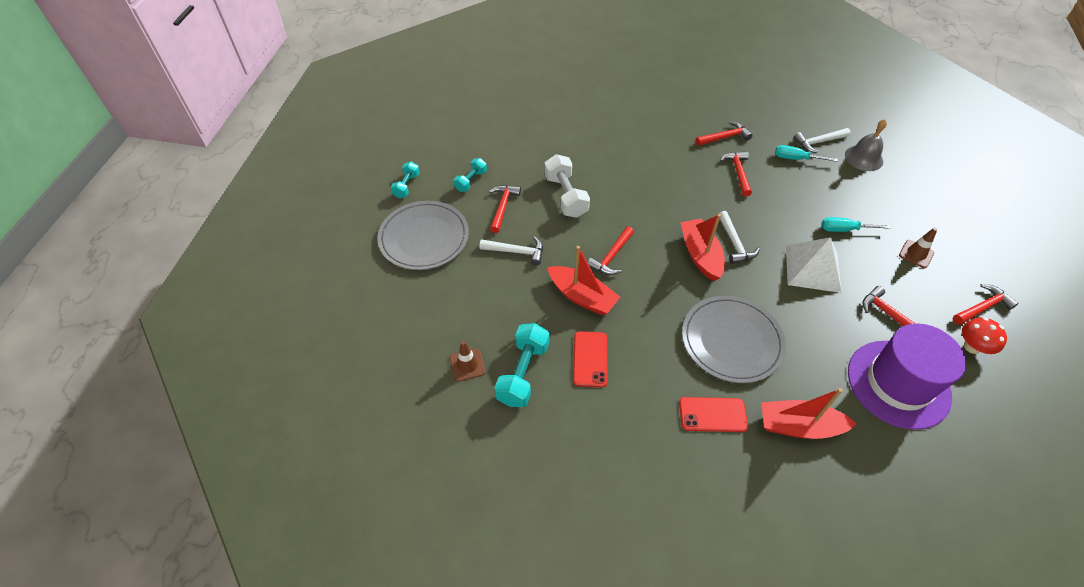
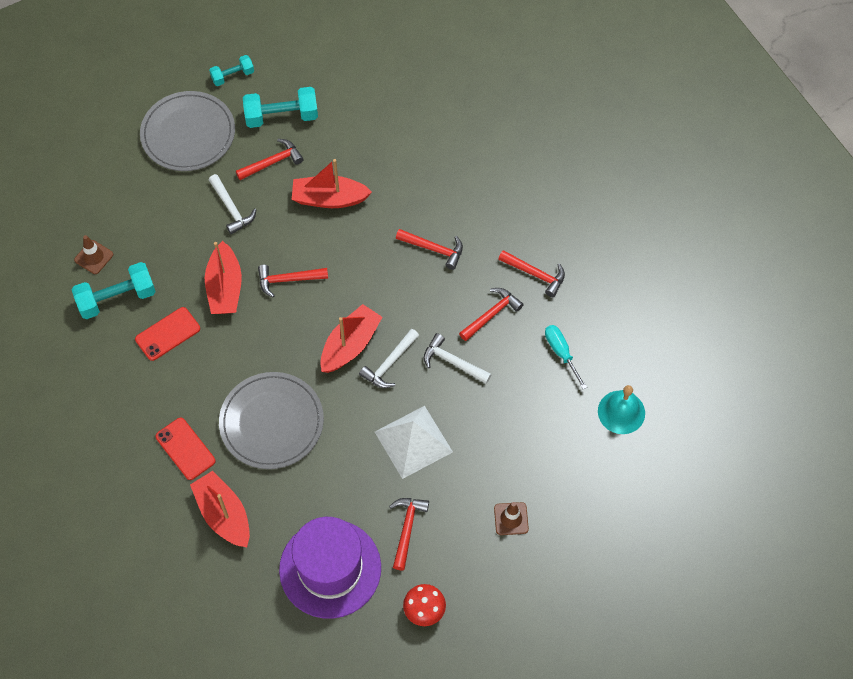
camera: 50 degrees right, 10 degrees up
turquoise dumbbell [454,158,487,192] -> turquoise dumbbell [243,87,318,128], size x1.69
white dumbbell [544,154,590,218] -> red boat [292,159,372,208]
white hammer [794,128,851,153] -> white hammer moved to [424,333,492,384]
turquoise screwdriver [822,217,890,232] -> none
grey bell [845,119,887,171] -> turquoise bell [598,385,645,434]
red hammer [953,284,1019,325] -> red hammer moved to [396,229,463,270]

